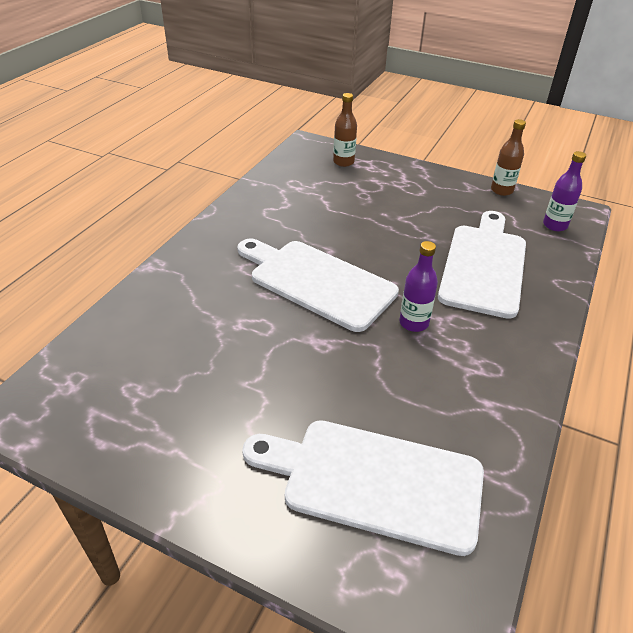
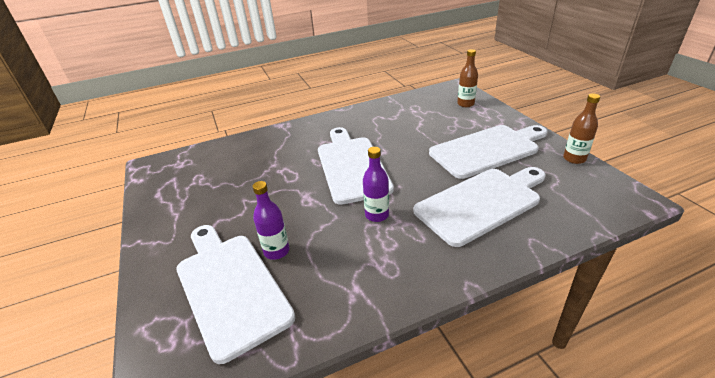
camera: 45 degrees right, 5 degrees down
purple bottle [543,151,586,231] -> purple bottle moved to [253,181,290,260]
none -> white cutting board [429,125,548,179]

